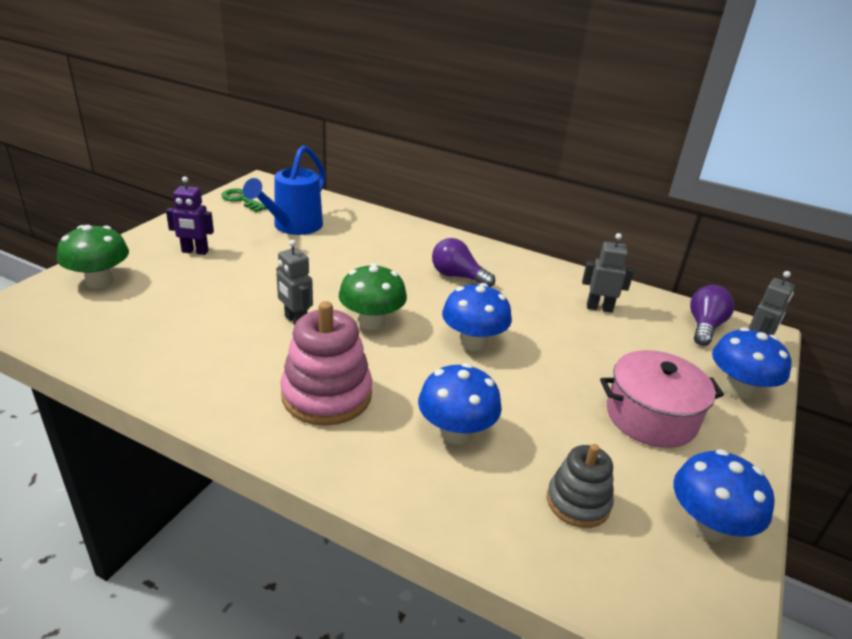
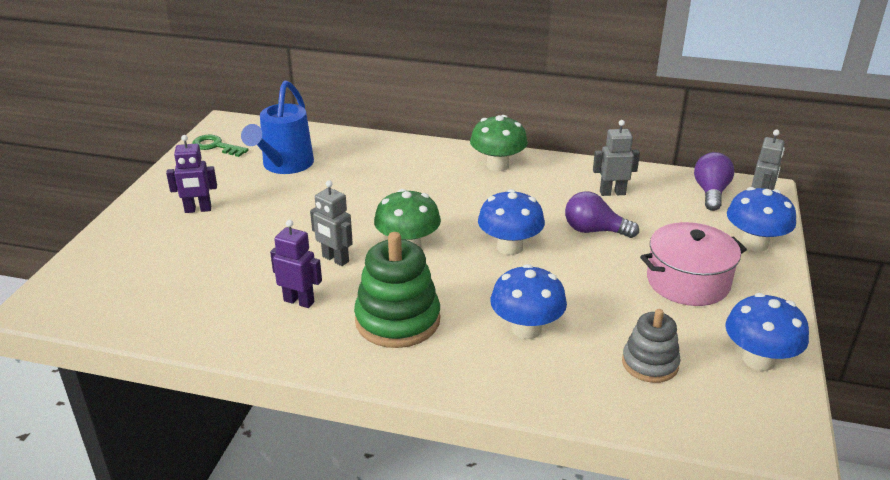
camera: 10 degrees left, 0 degrees up
green mushroom [57,225,129,288] -> green mushroom moved to [470,115,528,171]
pink stacking toy [280,301,372,426] -> green stacking toy [354,232,440,348]
purple light bulb [432,238,495,287] -> purple light bulb moved to [565,191,639,238]
none -> purple robot [270,220,322,308]

